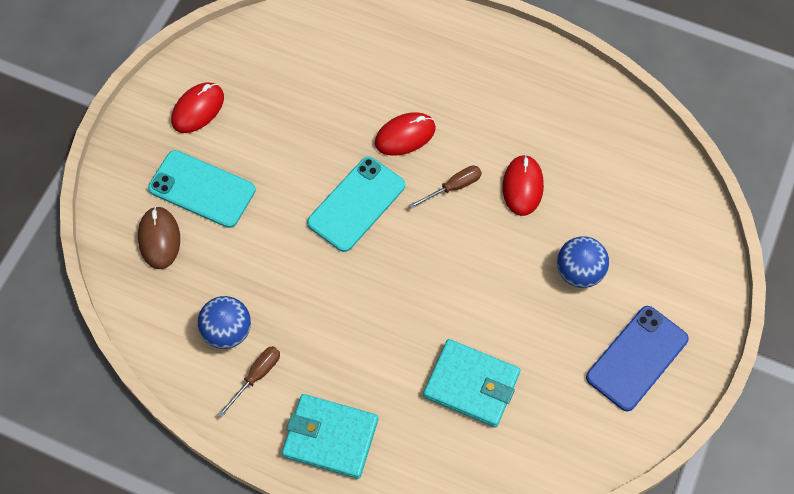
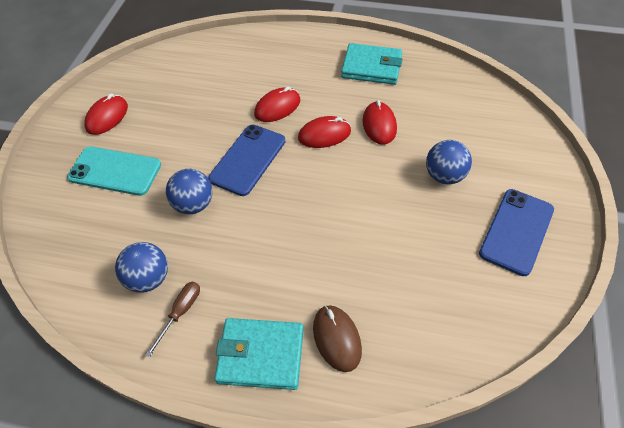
camera: 10 degrees left, 10 degrees down
brown mouse [138,206,180,269] -> brown mouse moved to [313,305,362,372]
turquoise phone [307,156,405,252] -> blue phone [208,124,285,196]
brown screwdriver [409,165,482,209] -> red mouse [298,116,351,148]
turquoise wallet [423,339,520,427] -> turquoise wallet moved to [341,43,403,85]
none -> blue ball [166,169,212,214]

